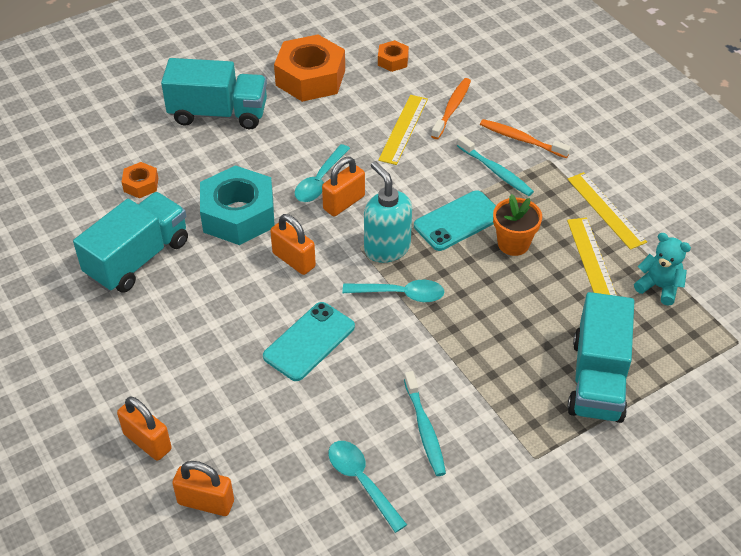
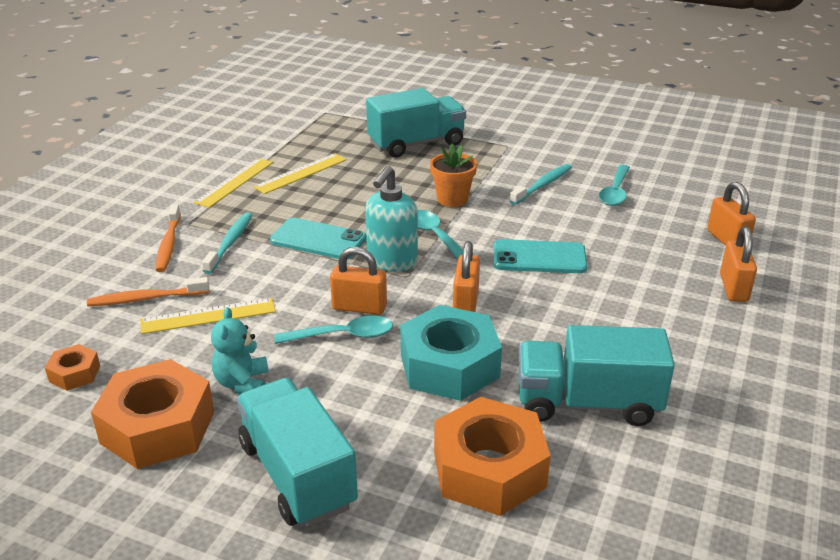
camera: 125 degrees left, 15 degrees down
orange nut [122,162,158,198] -> orange nut [434,397,551,516], size x2.11
orange flower pot [493,194,542,256] -> orange flower pot moved to [430,143,477,207]
turquoise teddy bear [634,233,691,306] -> turquoise teddy bear moved to [211,307,269,394]

